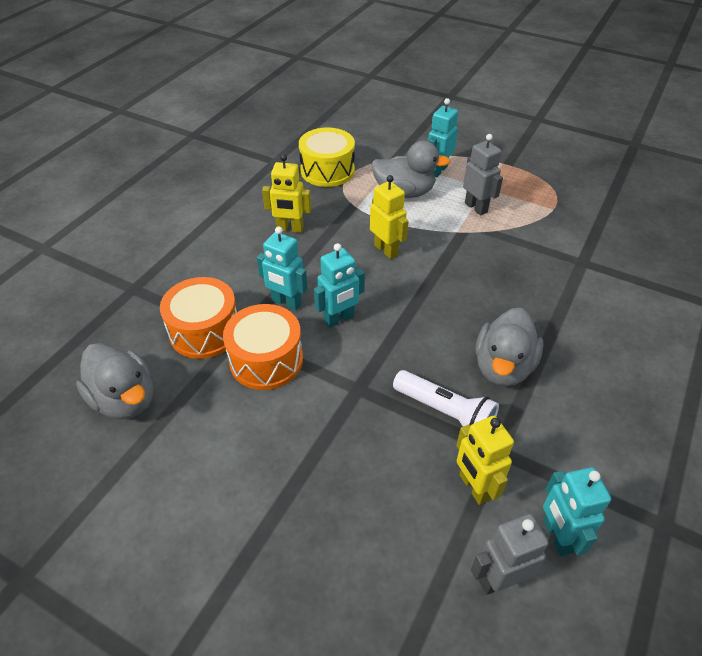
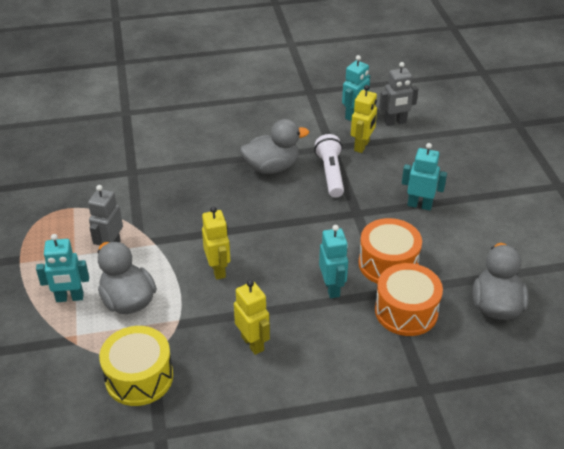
camera: 130 degrees left, 5 degrees down
turquoise robot [314,243,365,328] -> turquoise robot moved to [402,143,447,210]
yellow robot [370,175,409,259] -> yellow robot turned 150 degrees clockwise [202,206,230,280]
grey robot [471,514,550,595] -> grey robot turned 45 degrees counterclockwise [379,62,418,126]

